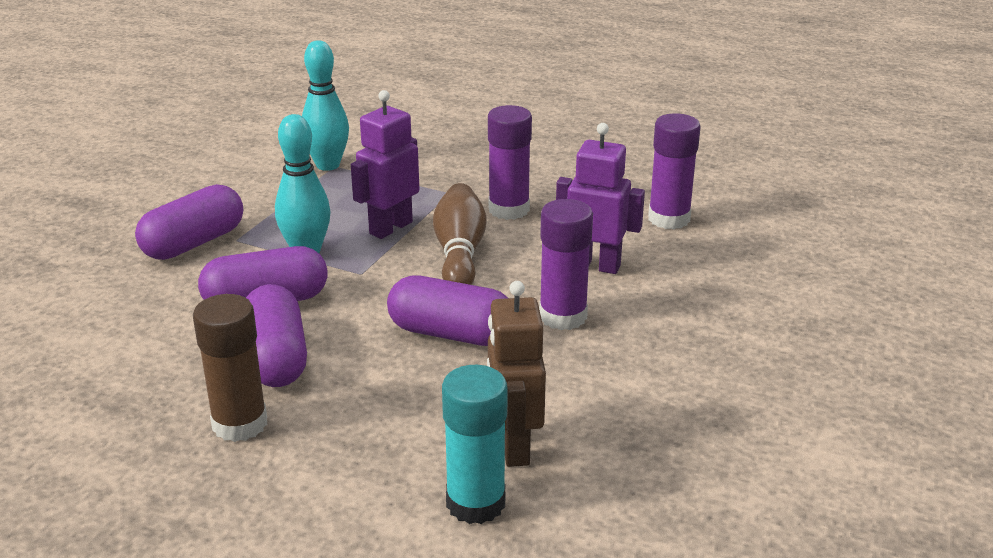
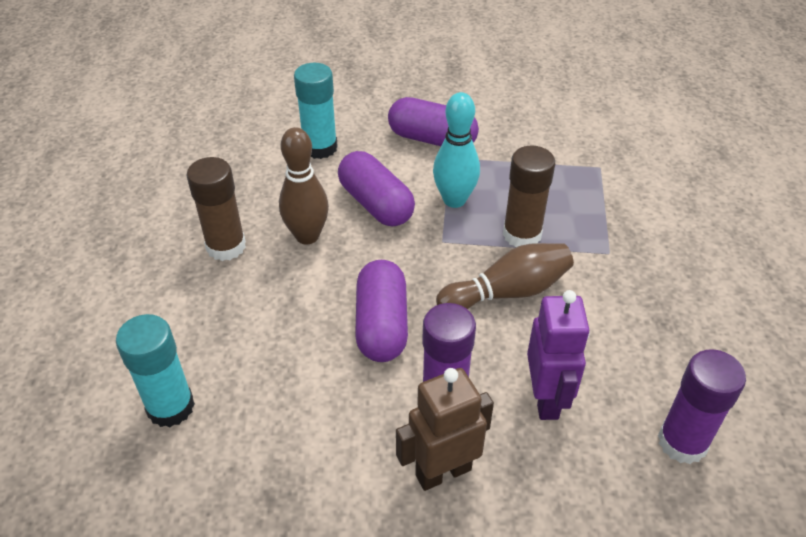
camera: 70 degrees right, 15 degrees up
purple capsule [246,284,307,387] -> brown bowling pin [279,127,329,244]
turquoise bowling pin [302,40,349,171] -> none
purple robot [351,90,419,239] -> brown glue stick [503,145,555,247]
brown robot [487,281,546,467] -> brown robot moved to [396,368,494,491]
purple glue stick [488,105,532,220] -> none
none -> turquoise glue stick [294,63,338,159]

